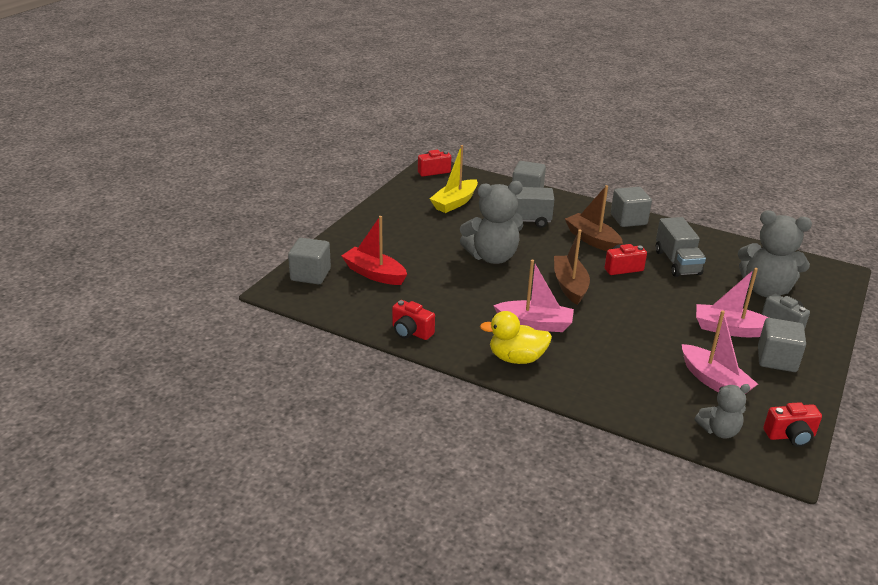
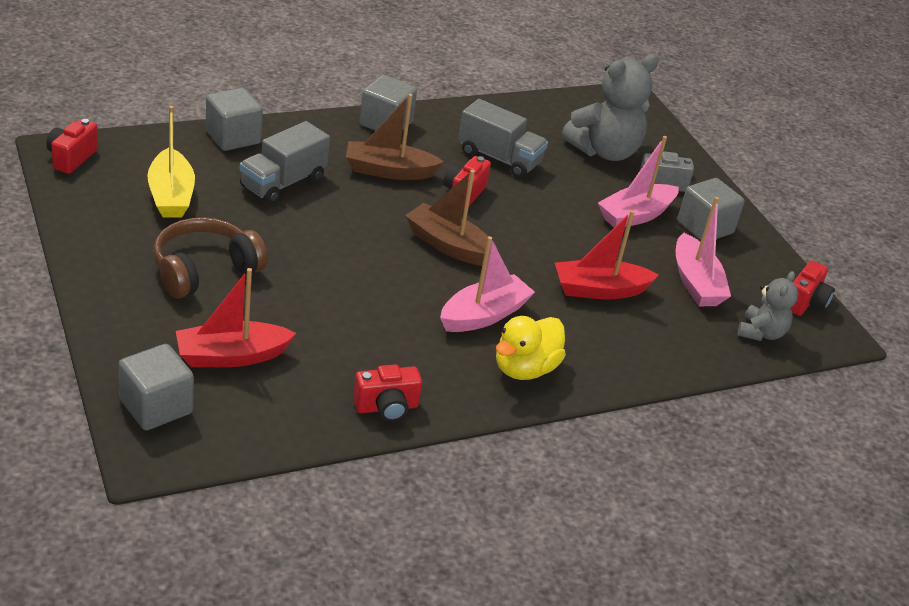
camera: 55 degrees left, 5 degrees up
grey teddy bear [460,181,523,264] -> none
pink boat [682,310,758,394] -> pink boat turned 75 degrees clockwise [676,197,731,306]
none -> brown headphones [153,217,268,298]
none -> red boat [555,210,659,299]

